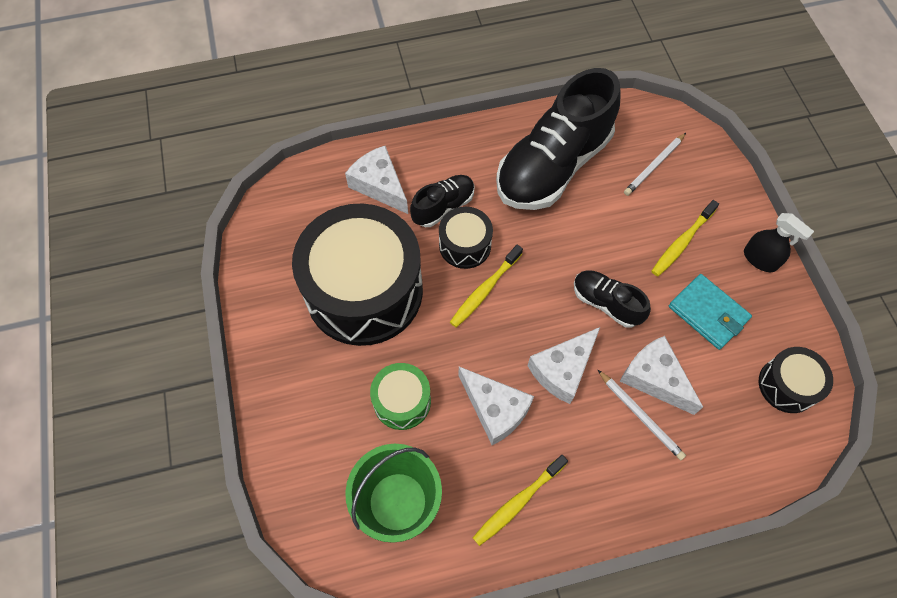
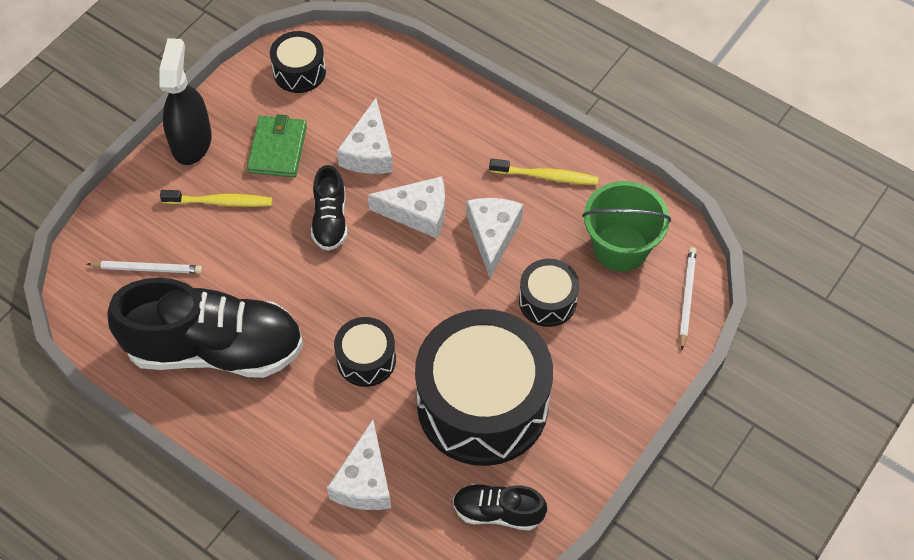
camera: 130 degrees left, 5 degrees down
green drum [370,363,431,430] -> black drum [519,259,579,327]
black shoe [410,175,475,227] -> black shoe moved to [453,484,547,531]
yellow toothbrush [450,245,523,328] -> none
white pencil [598,370,686,460] -> white pencil moved to [679,247,697,350]
turquoise wallet [669,274,752,350] -> green wallet [247,114,307,178]
black spray bottle [744,213,814,272] -> black spray bottle [159,38,212,165], size x1.59

